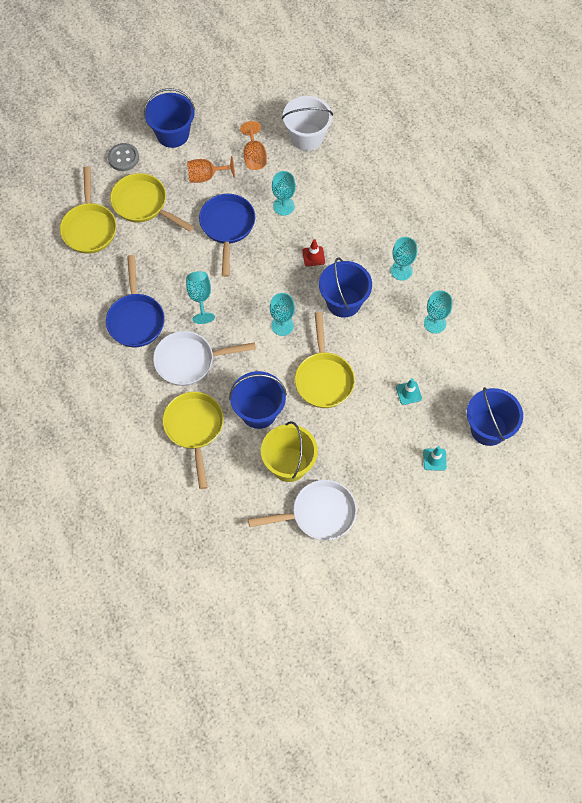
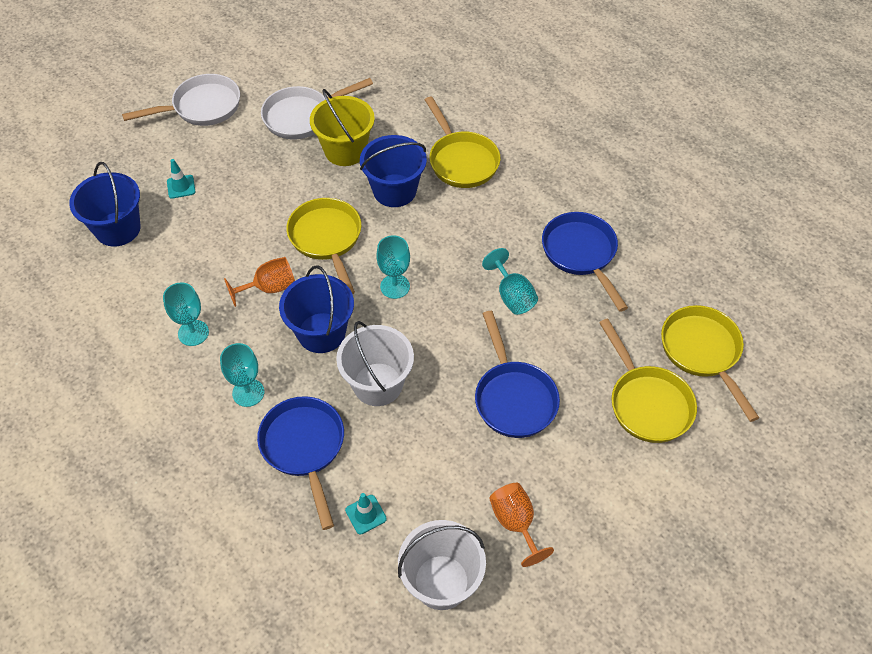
camera: 165 degrees right, 10 degrees down
grey button [108,143,139,171] -> none
yellow pan [110,173,194,232] -> yellow pan turned 45 degrees clockwise [599,319,697,443]
blue bucket [144,88,195,148] -> none
white pan [153,331,256,386] -> white pan moved to [122,74,240,126]
orange goblet [187,156,235,183] -> orange goblet moved to [224,257,295,307]
turquoise goblet [272,171,296,216] -> none
red traffic cone [302,239,325,267] -> white bucket [336,321,414,406]
turquoise traffic cone [396,378,422,405] -> turquoise traffic cone moved to [345,493,387,534]
none -> blue pan [257,396,344,530]

